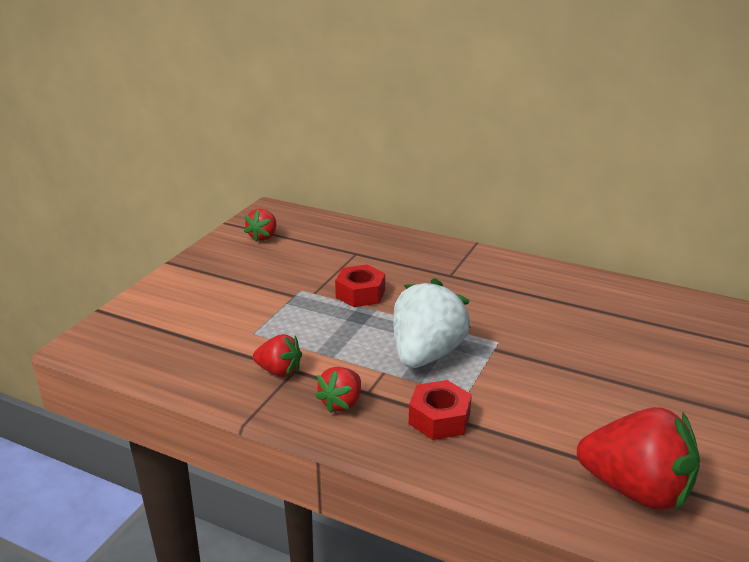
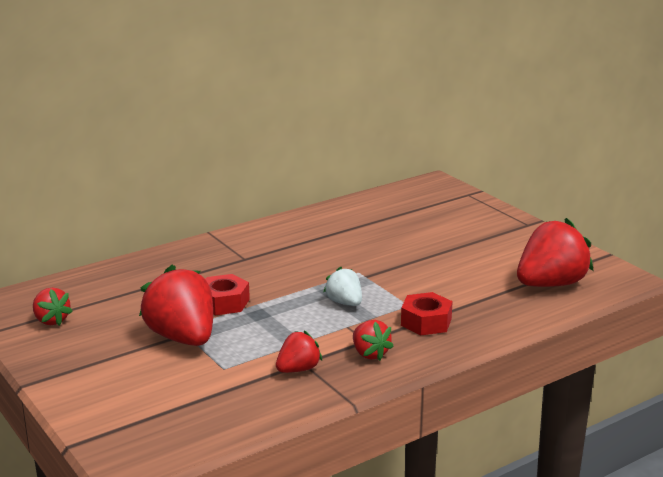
camera: 60 degrees left, 5 degrees down
white strawberry [393,278,471,368] -> white strawberry [323,267,362,306], size x0.53
none -> red strawberry [139,265,213,346]

